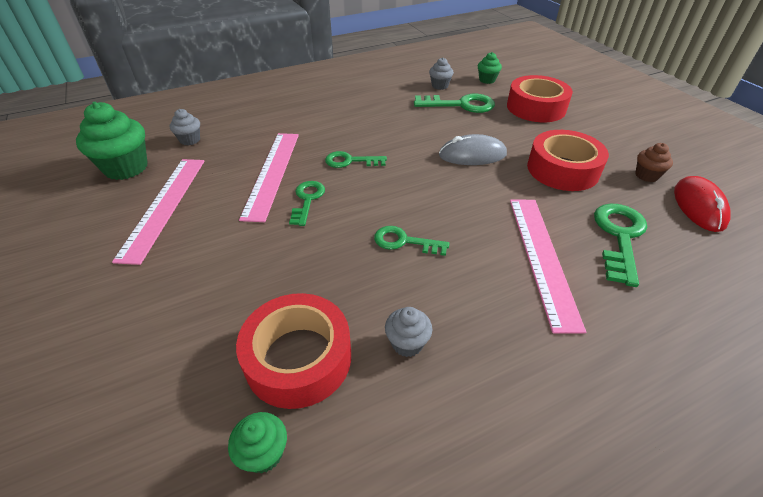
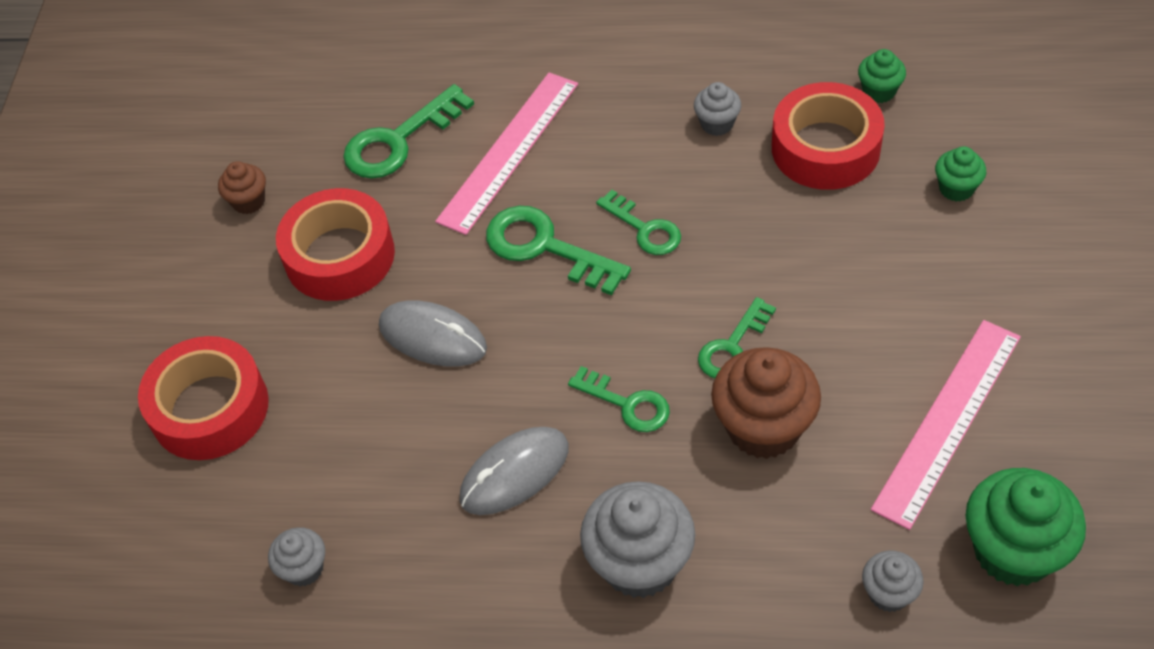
camera: 145 degrees left, 10 degrees up
pink ruler [239,133,299,222] -> brown cupcake [711,347,821,459]
green key [414,94,495,113] -> green key moved to [486,206,631,295]
green cupcake [478,52,502,84] -> green cupcake moved to [935,146,986,202]
red mouse [674,176,731,232] -> none
none -> grey mouse [460,427,569,515]
none -> grey cupcake [580,481,695,598]

